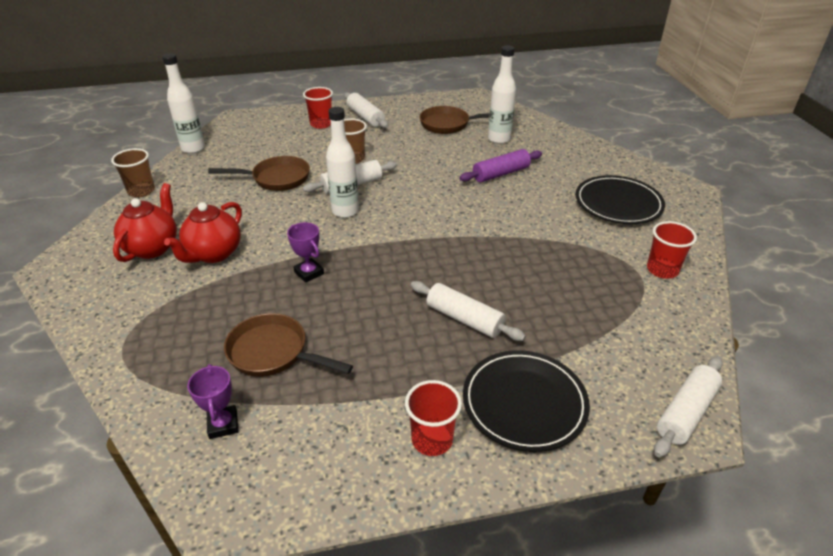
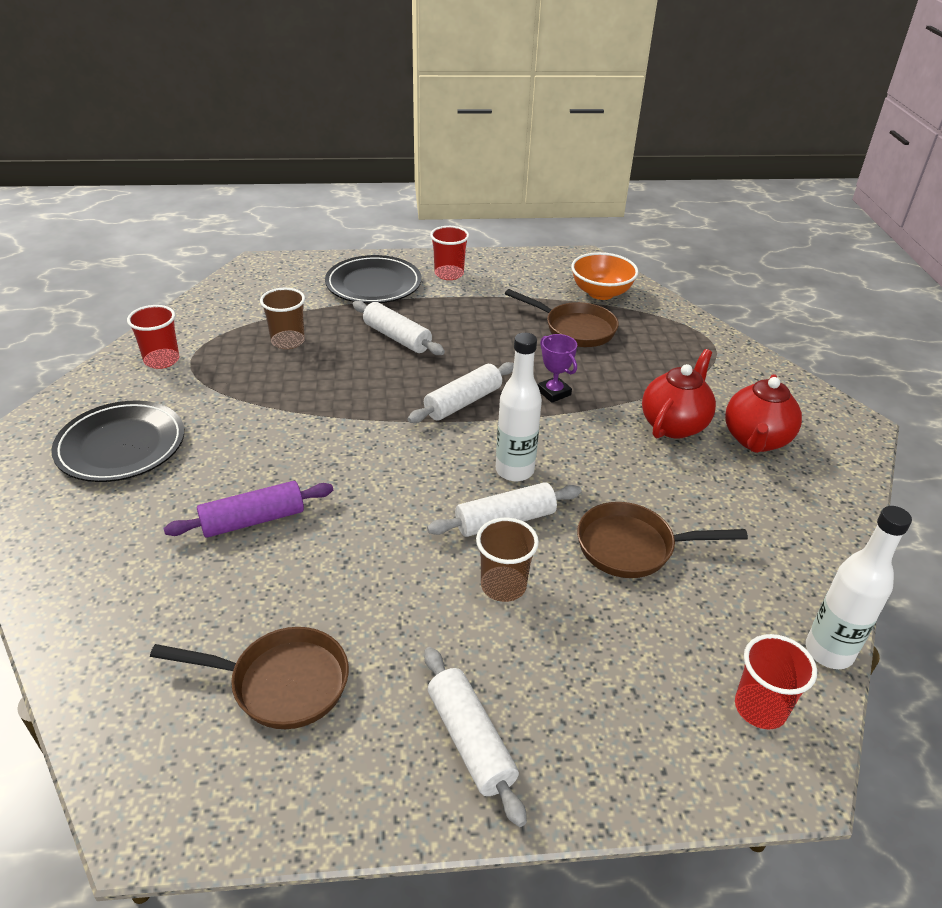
camera: 175 degrees left, 0 degrees up
brown cup [111,148,155,197] -> brown cup moved to [260,288,305,349]
purple trophy [187,364,239,439] -> orange bowl [571,252,639,300]
red cup [303,87,333,129] -> red cup moved to [735,634,817,730]
white bottle [488,45,516,144] -> none
white rolling pin [654,356,723,458] -> white rolling pin moved to [408,362,514,423]

